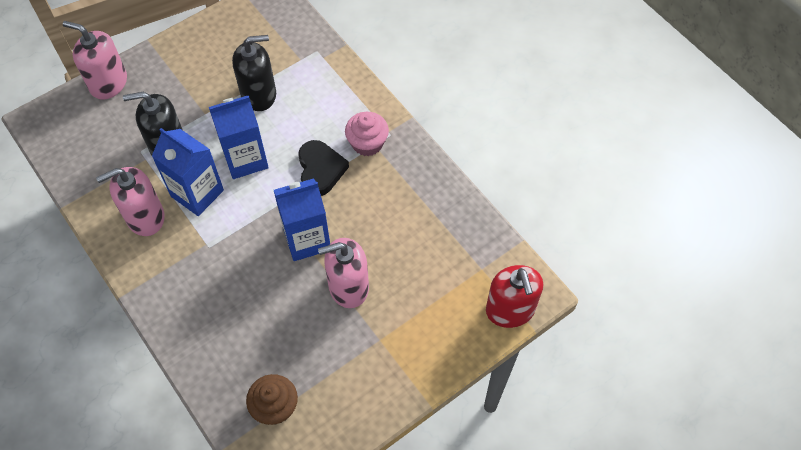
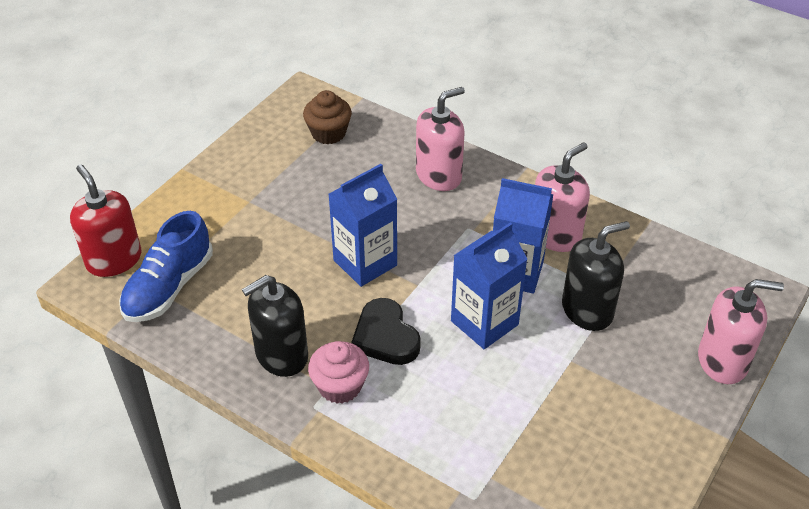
camera: 160 degrees right, 15 degrees down
black soap dispenser [232,35,276,111] -> black soap dispenser moved to [242,275,308,377]
pink soap dispenser [318,238,369,308] -> pink soap dispenser moved to [416,87,465,191]
none -> blue shoe [119,211,213,322]

